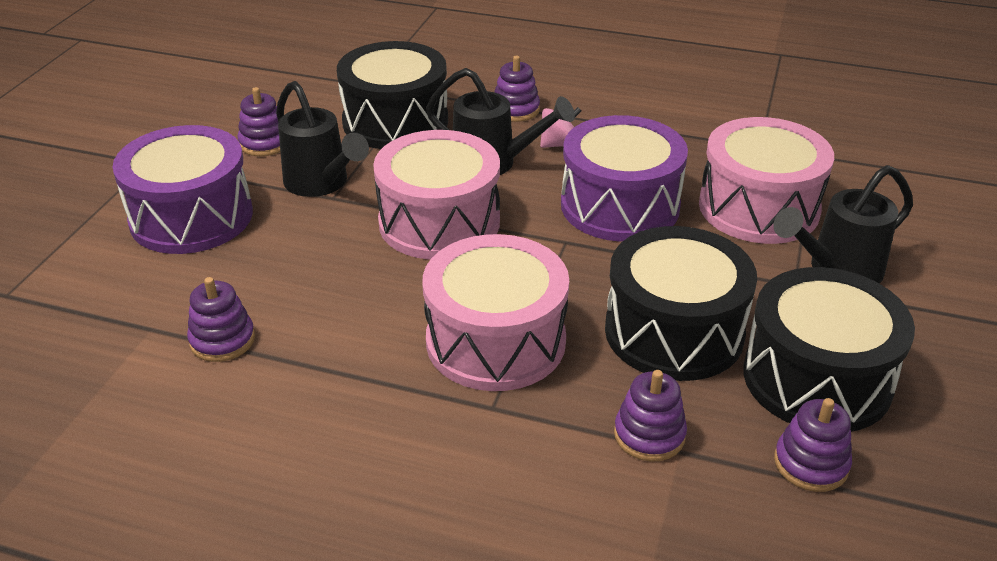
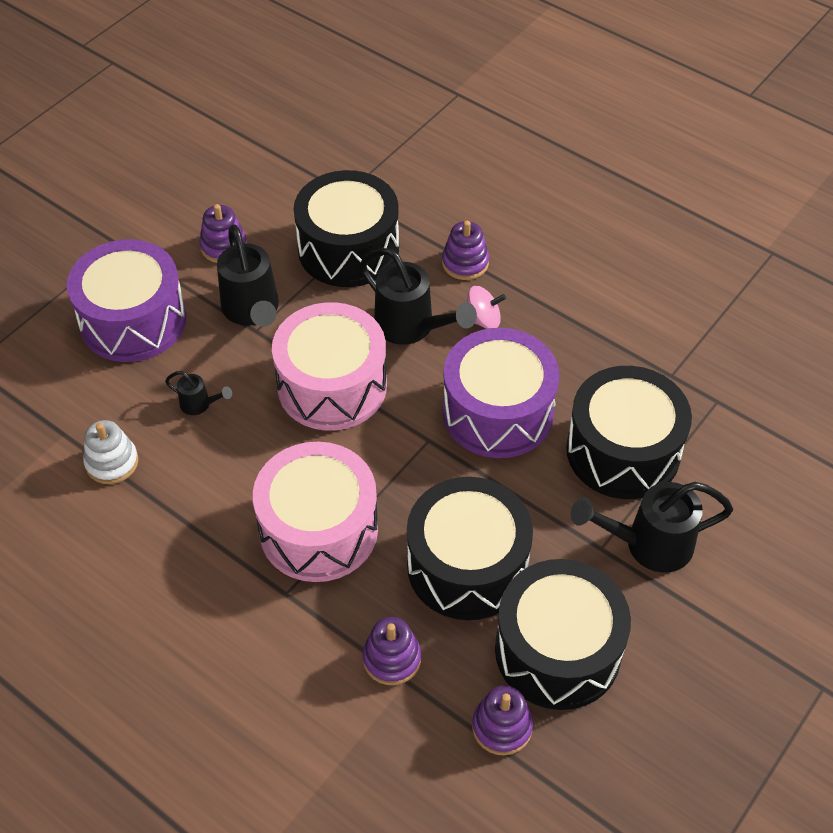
camera: 20 degrees right, 15 degrees up
purple stacking toy [187,277,255,362] -> white stacking toy [83,420,138,484]
pink drum [699,117,834,244] -> black drum [566,366,692,499]
none -> black watering can [165,371,232,415]

